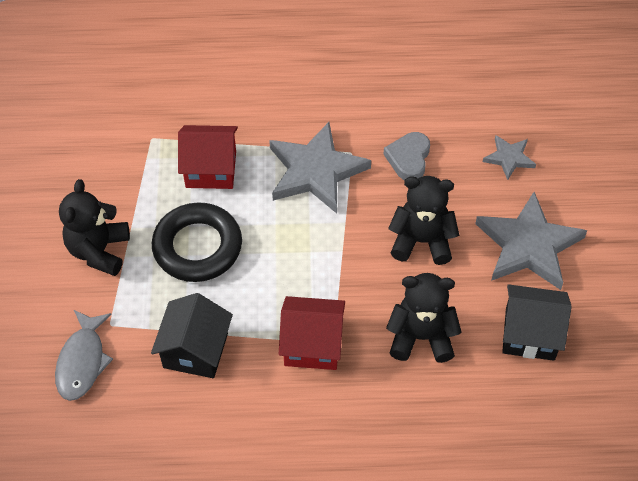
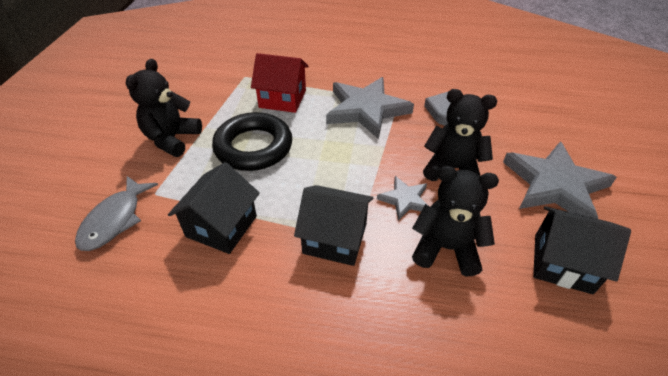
camera: 10 degrees right, 10 degrees down
red house [279,296,345,370] -> black house [294,185,373,266]
grey star [483,135,536,180] -> grey star moved to [377,176,427,221]

